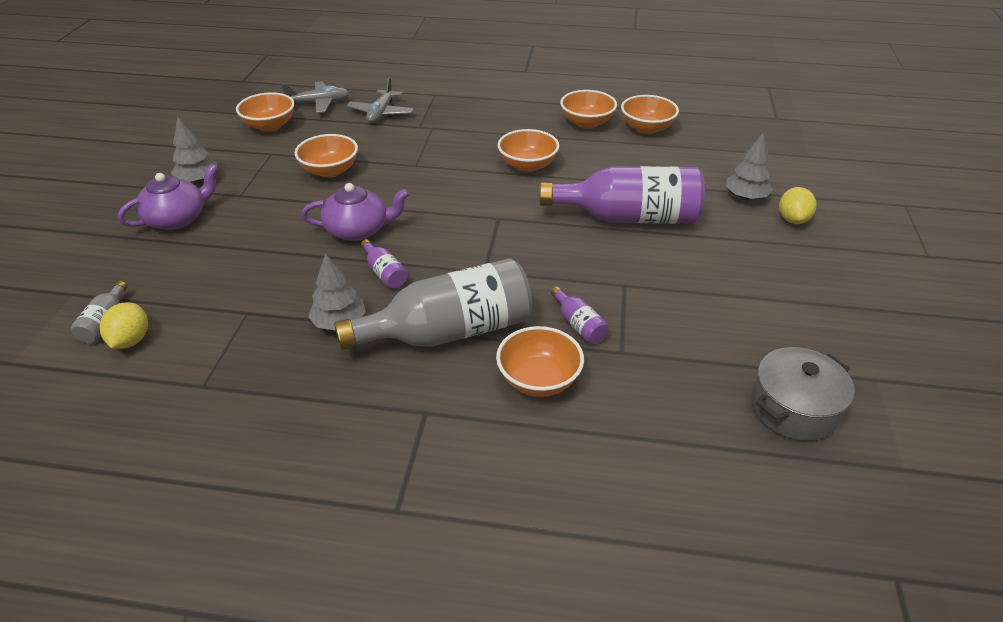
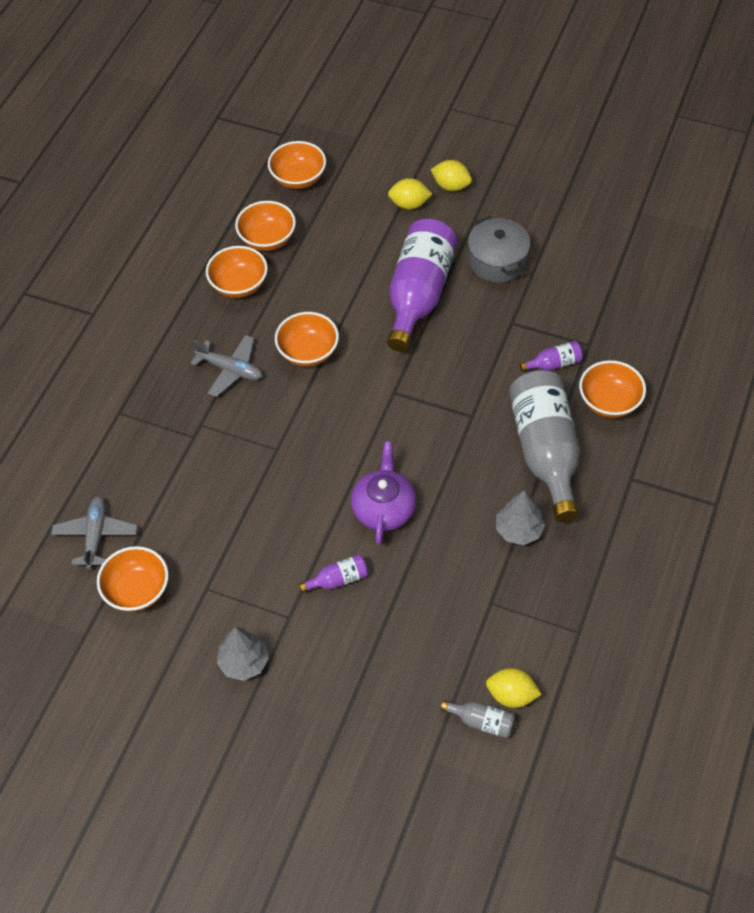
camera: 75 degrees left, 15 degrees up
purple teapot [118,164,219,230] -> none
orange bowl [295,134,358,178] -> orange bowl moved to [268,141,326,189]
grey plane [347,77,414,123] -> grey plane moved to [191,335,262,397]
purple bottle [361,239,408,289] -> purple bottle moved to [299,554,368,593]
grey tree [726,133,773,200] -> yellow lemon [388,178,432,210]
grey pot [751,347,855,441] -> grey pot moved to [468,216,530,282]

